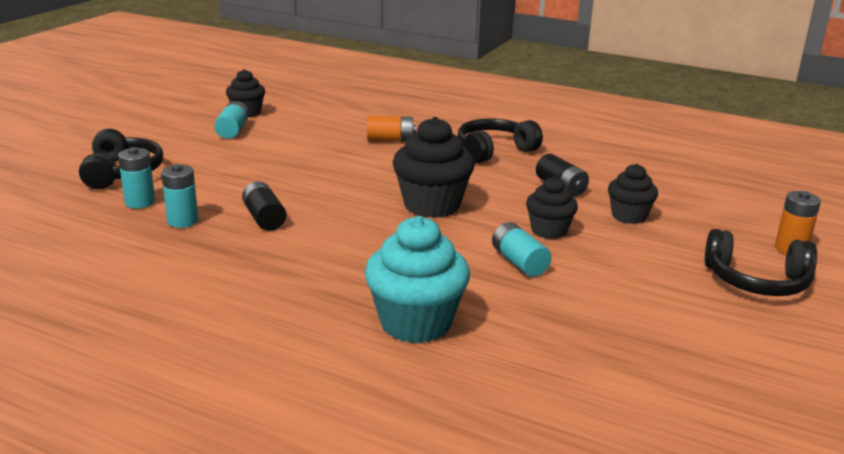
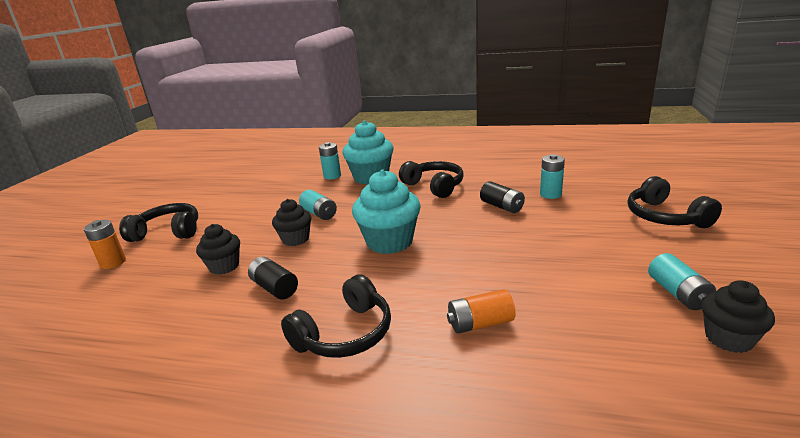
camera: 170 degrees right, 0 degrees up
turquoise battery [118,147,155,209] -> turquoise battery moved to [319,142,341,179]
black cupcake [392,117,474,218] -> turquoise cupcake [352,169,421,254]
none -> black headphones [399,161,464,198]

